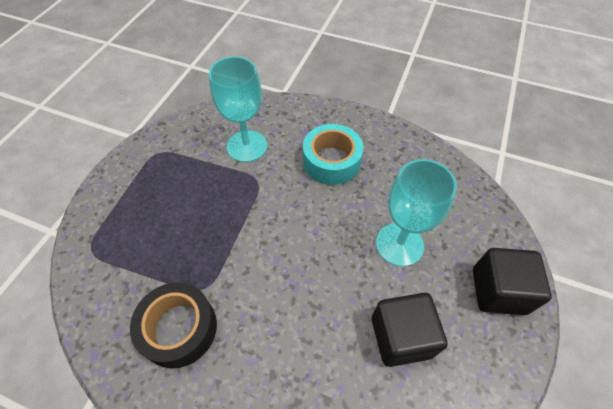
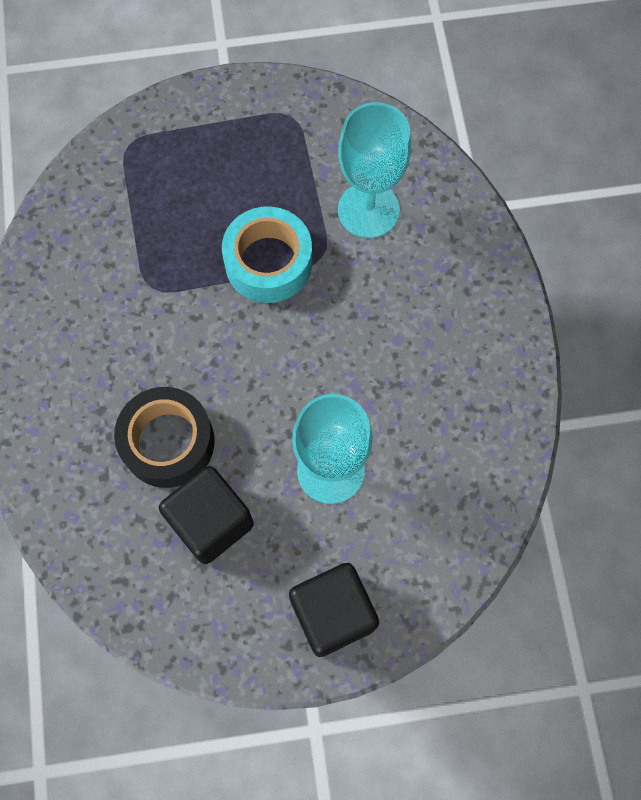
camera: 60 degrees right, 15 degrees up
black tape [130,282,217,368] -> black tape moved to [114,387,215,488]
turquoise tape [303,124,363,185] -> turquoise tape moved to [222,207,312,303]

